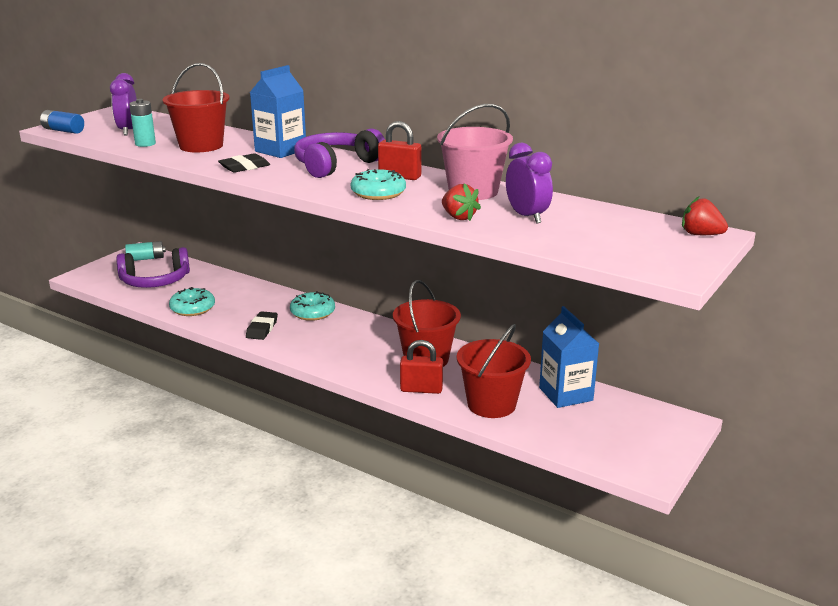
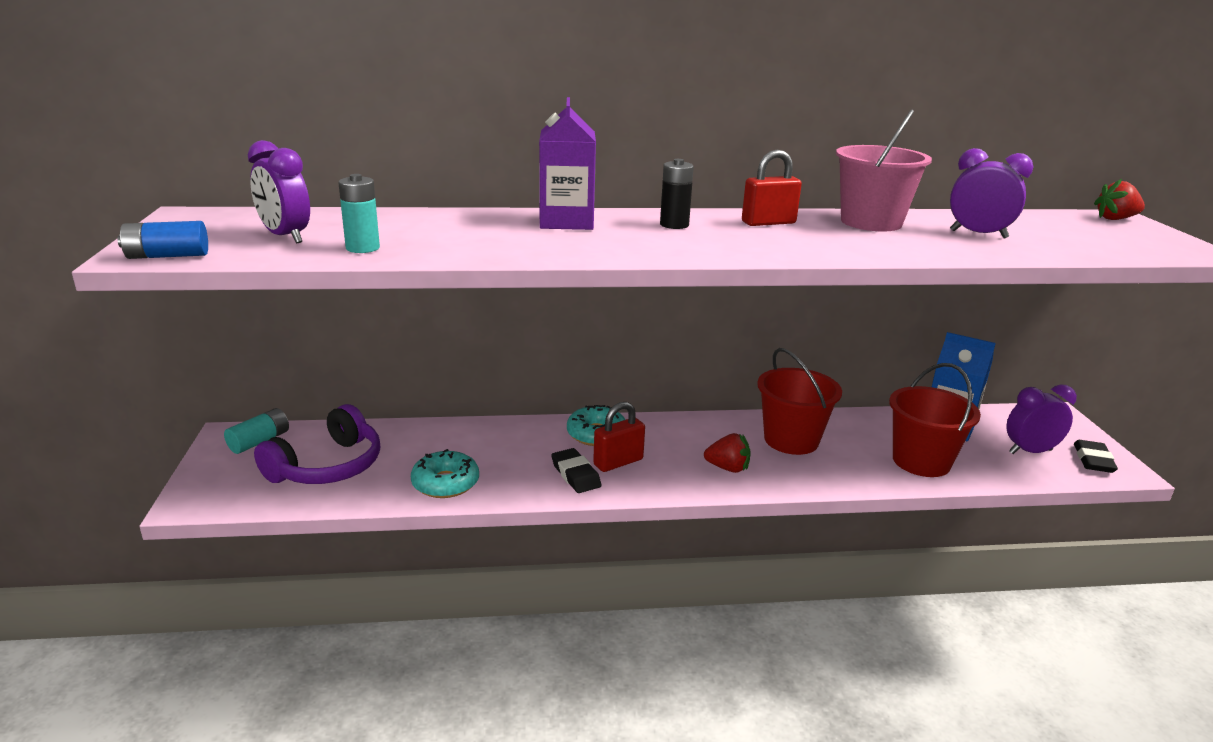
camera: 40 degrees left, 0 degrees up
red bucket [162,63,230,152] -> none
black eraser [218,153,270,173] -> black eraser moved to [1074,440,1118,473]
blue carton [250,65,306,158] -> purple carton [539,97,596,230]
purple headphones [294,129,385,178] -> black battery [660,159,694,229]
turquoise donut [351,169,406,200] -> none
red padlock [400,340,443,394] -> red padlock moved to [593,402,645,472]
red strawberry [442,183,481,221] -> red strawberry moved to [704,433,751,473]
none -> purple clock [1007,385,1077,454]

